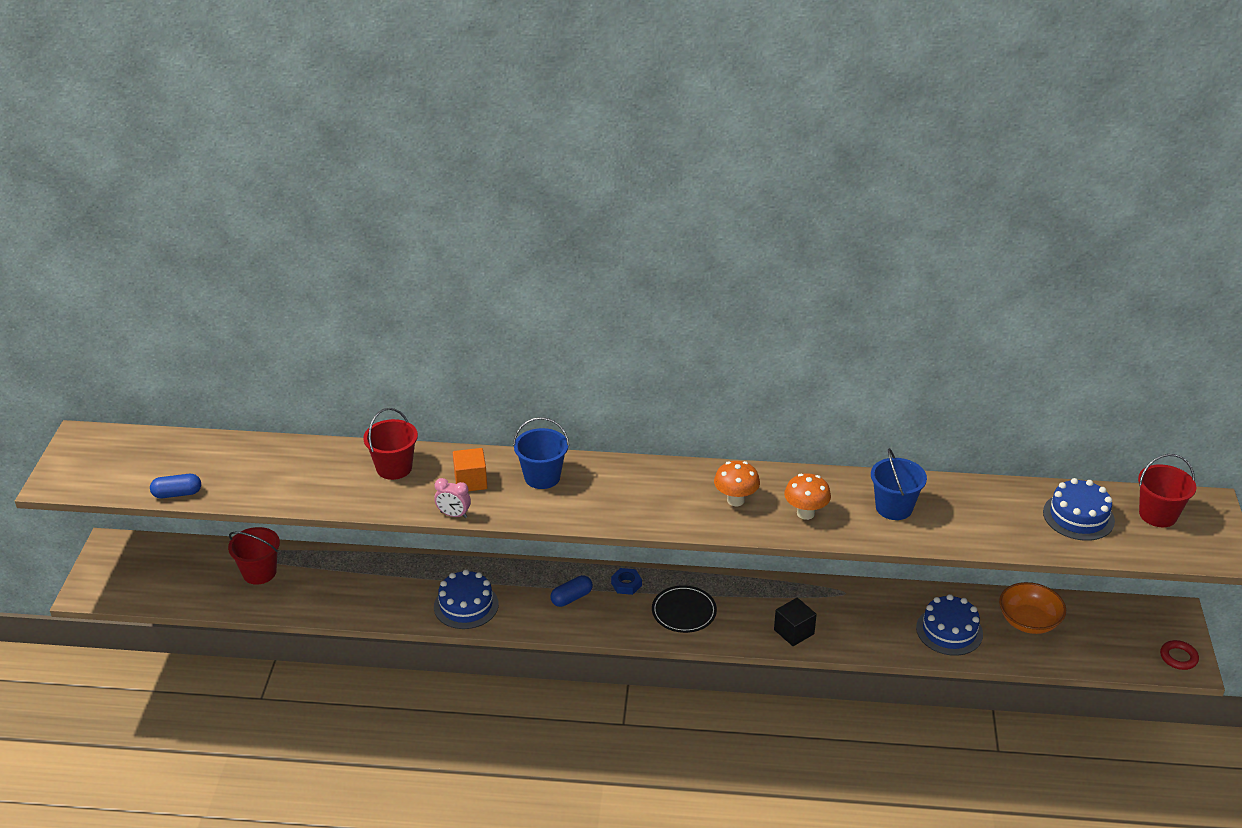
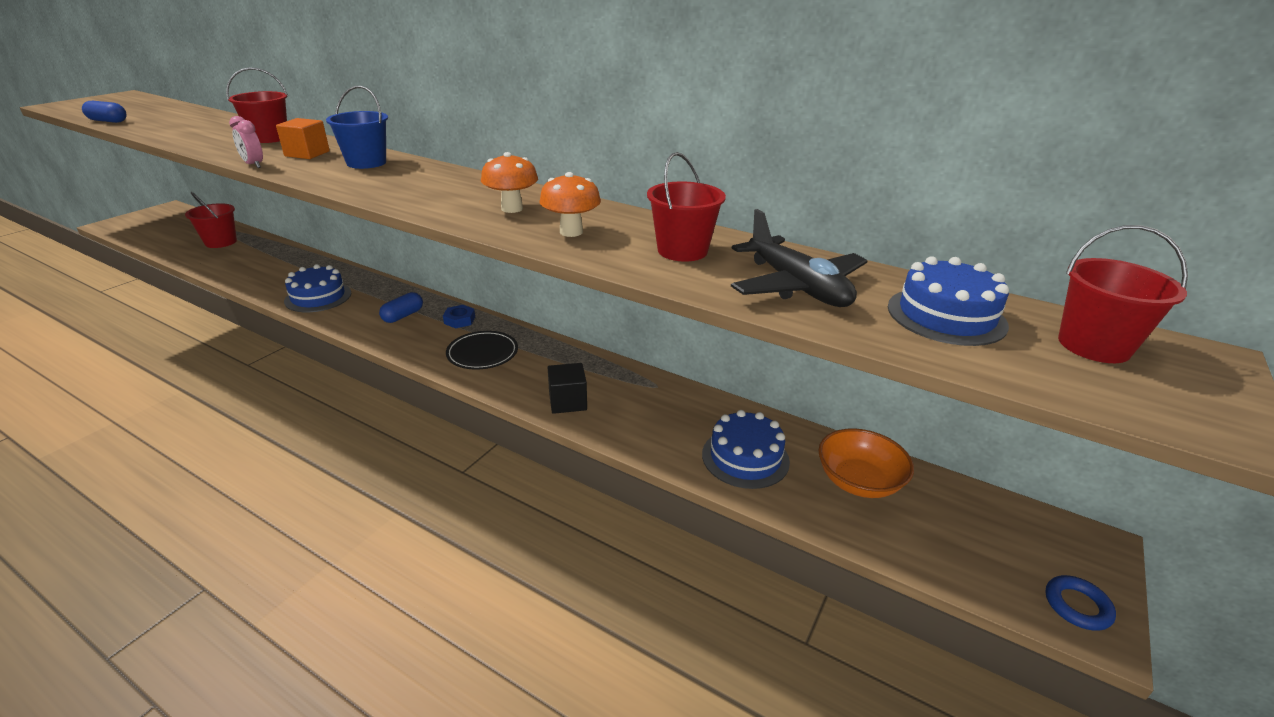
camera: 25 degrees right, 5 degrees down
blue capsule [550,575,593,607] -> blue capsule turned 45 degrees counterclockwise [379,292,423,323]
blue bucket [871,448,927,520] -> red bucket [647,152,726,261]
red ring [1160,640,1199,670] -> blue ring [1045,575,1116,631]
none -> black plane [731,209,868,307]

